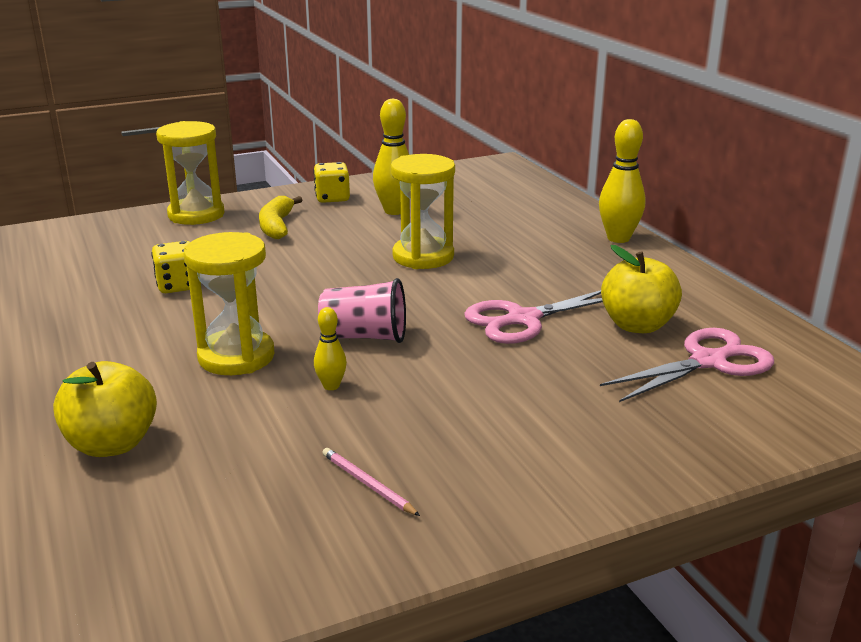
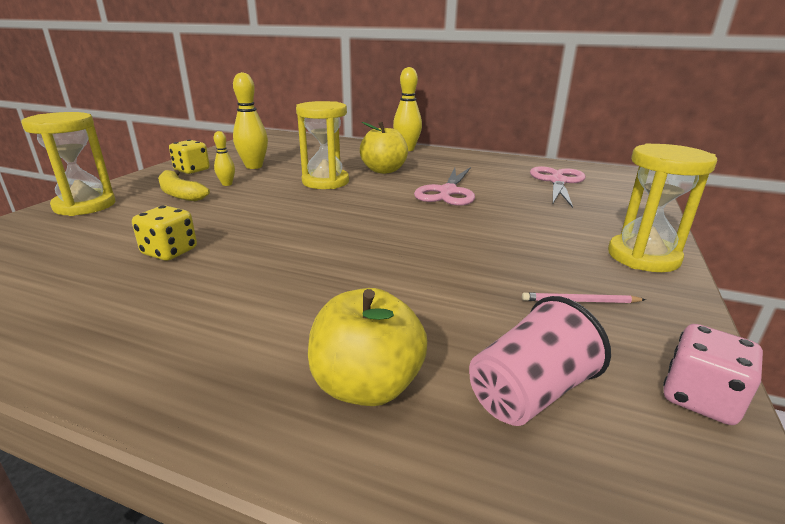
camera: 45 degrees left, 0 degrees up
yellow hourglass [184,232,275,375] -> yellow hourglass moved to [608,143,717,272]
yellow bowling pin [314,307,347,390] -> yellow bowling pin moved to [214,131,235,186]
pink cup [318,278,406,343] -> pink cup moved to [469,296,611,426]
yellow apple [601,245,682,333] -> yellow apple moved to [360,122,408,174]
none -> pink dice [663,324,763,425]

